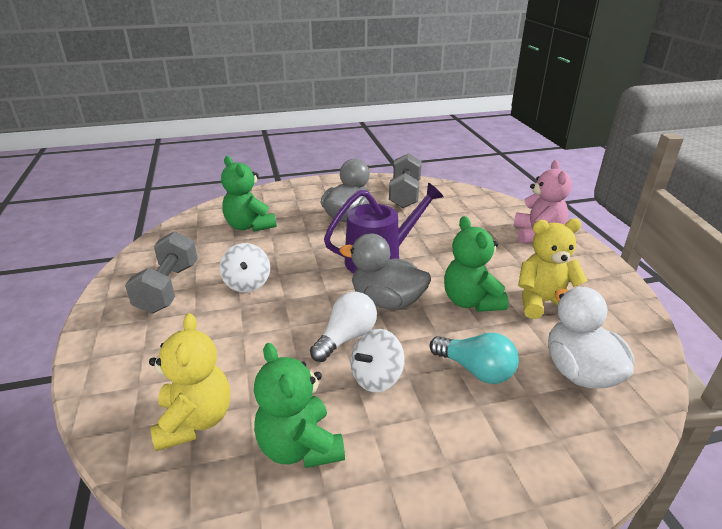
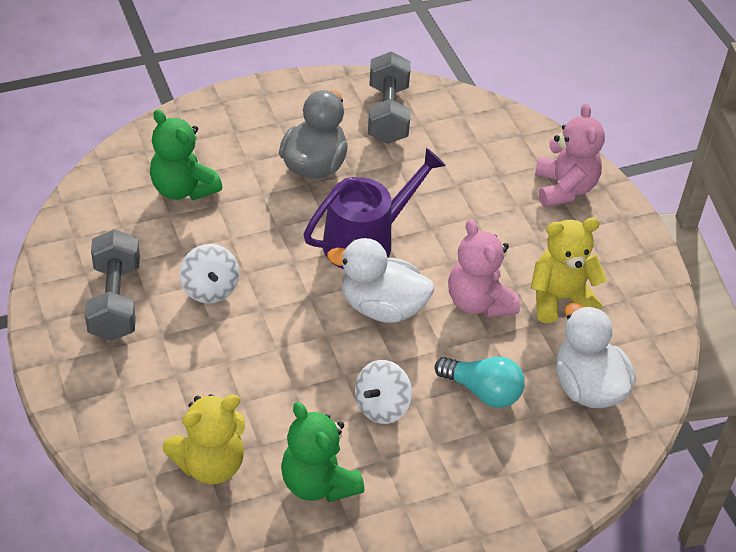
camera: 10 degrees left, 15 degrees up
yellow teddy bear [149,313,230,451] -> yellow teddy bear turned 75 degrees clockwise [163,394,245,484]
white light bulb [310,291,377,362] -> none
grey duck [339,233,431,310] -> white duck [327,238,434,323]
green teddy bear [444,216,508,312] -> pink teddy bear [448,219,520,318]

